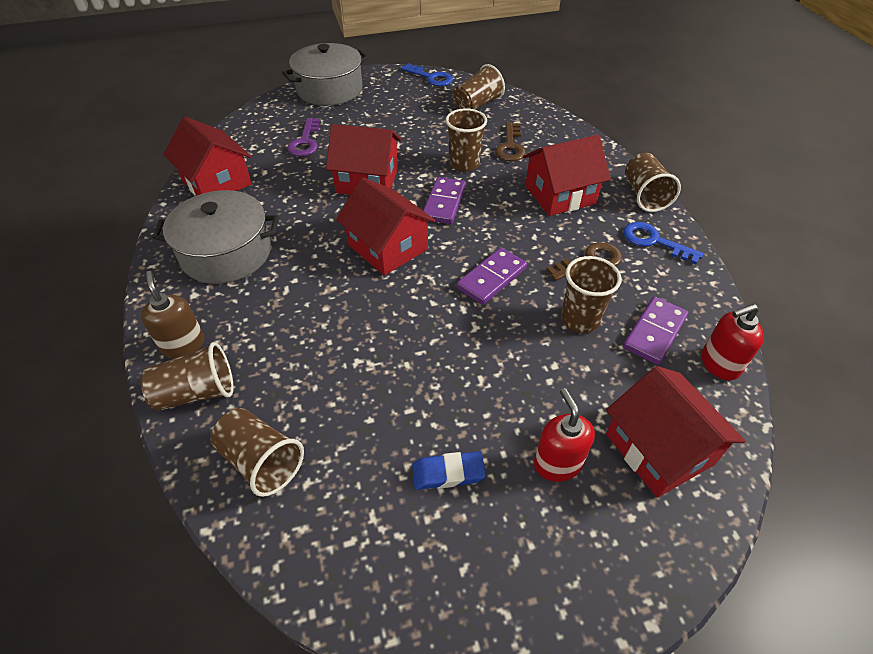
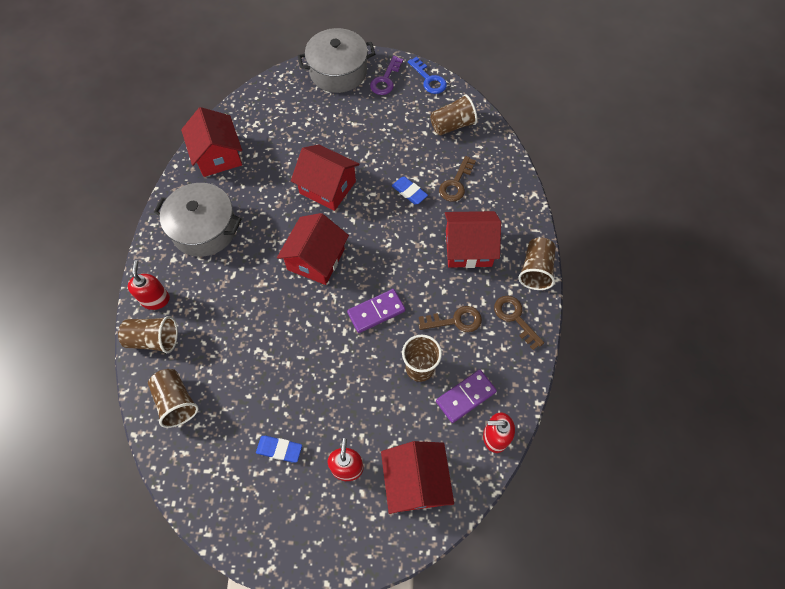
camera: 20 degrees right, 15 degrees up
brown soap dispenser [141,271,205,358] -> red soap dispenser [128,260,170,310]
purple key [287,118,320,156] -> purple key moved to [370,56,403,95]
red house [336,177,436,276] -> red house turned 45 degrees clockwise [277,213,349,285]
purple domino [423,177,466,224] -> none
brown cup [446,108,487,172] -> blue eraser [392,177,428,205]
blue key [623,222,704,264] -> brown key [494,296,544,350]

